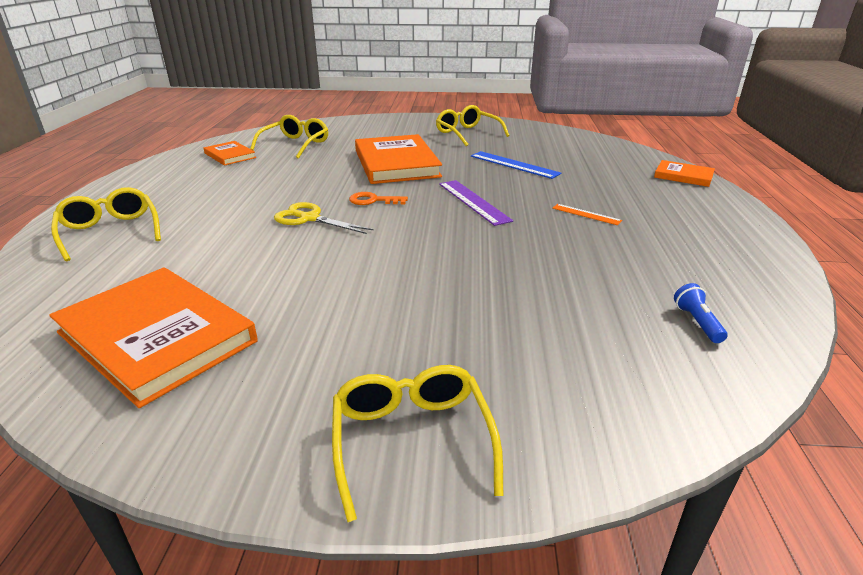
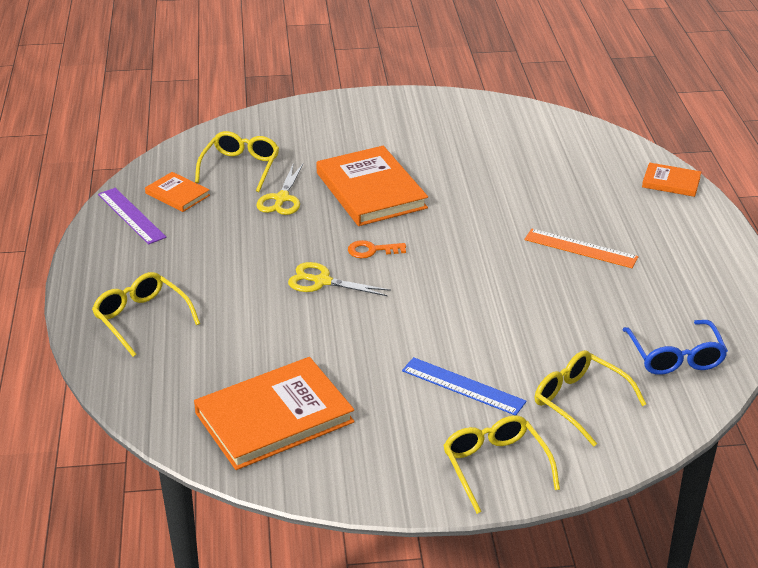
camera: 10 degrees left, 5 degrees up
orange book [49,267,258,408] -> orange book turned 60 degrees counterclockwise [194,357,355,470]
yellow glasses [436,105,509,146] -> yellow glasses moved to [535,350,646,447]
purple ruler [439,180,513,226] -> purple ruler moved to [98,188,166,245]
blue ruler [471,151,562,179] -> blue ruler moved to [402,357,527,415]
orange ruler [552,204,622,225] -> orange ruler [524,229,638,268], size x1.72
blue flashlight [674,283,728,343] -> blue glasses [622,320,728,375]
none -> yellow scissors [256,164,303,215]

